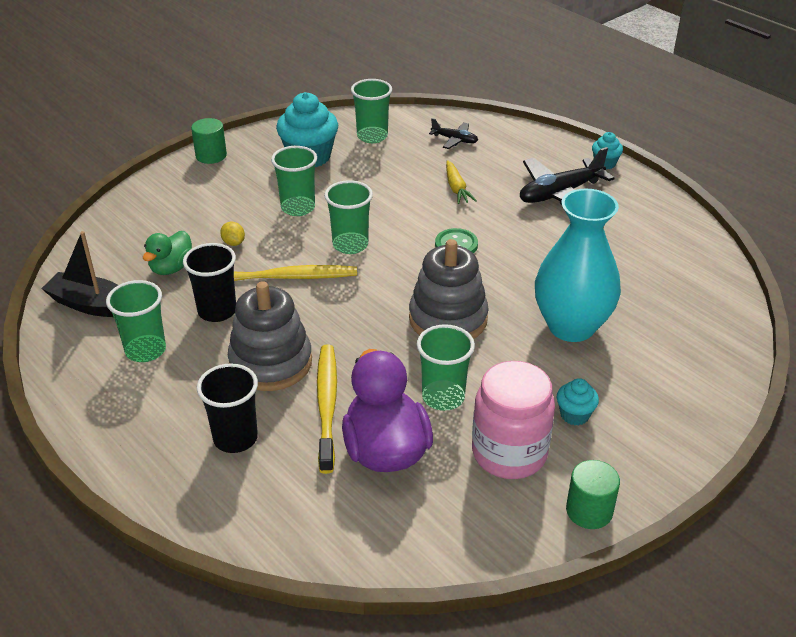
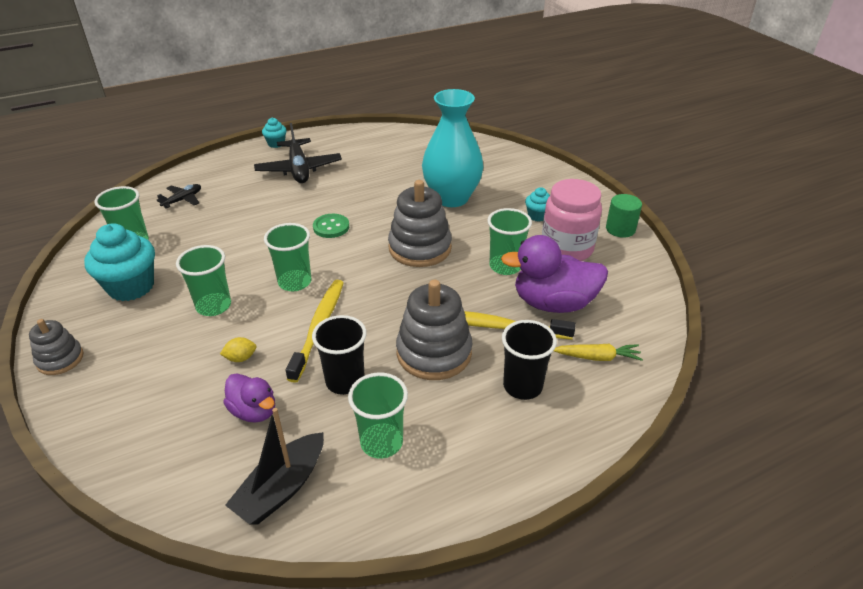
camera: 75 degrees left, 0 degrees up
green duck [143,231,192,275] -> purple duck [223,373,275,423]
green cylinder [191,118,227,164] -> grey stacking toy [29,319,83,375]
yellow carrot [446,160,477,204] -> yellow carrot moved to [554,344,643,361]

